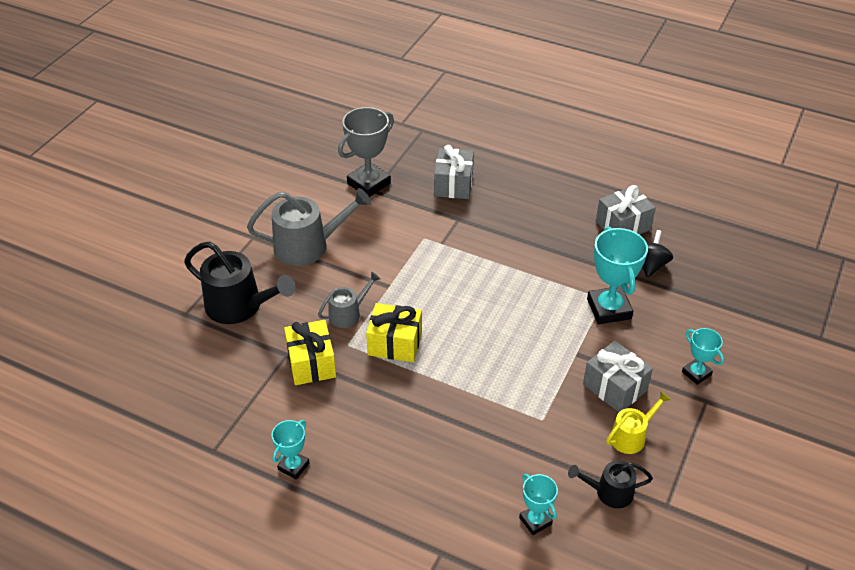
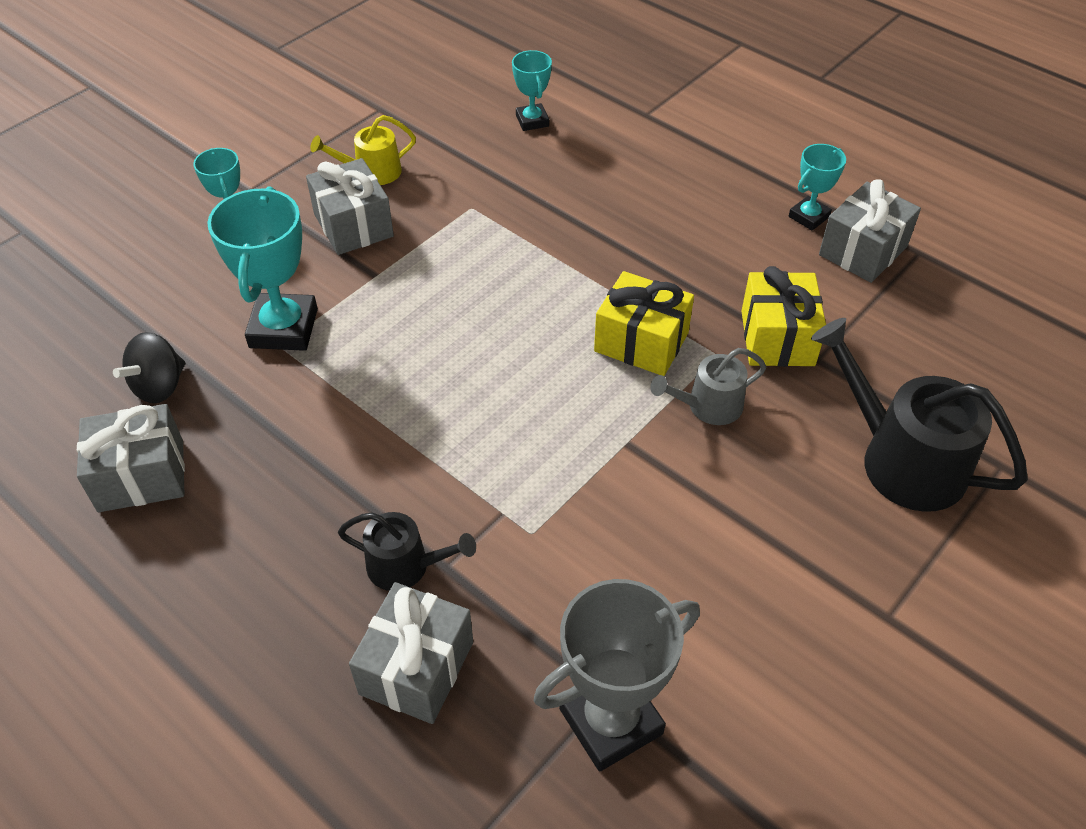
camera: 165 degrees left, 5 degrees up
grey watering can [247,188,371,266] -> none
black watering can [568,461,653,508] -> black watering can moved to [338,512,476,591]
none -> grey gift [819,179,921,283]

